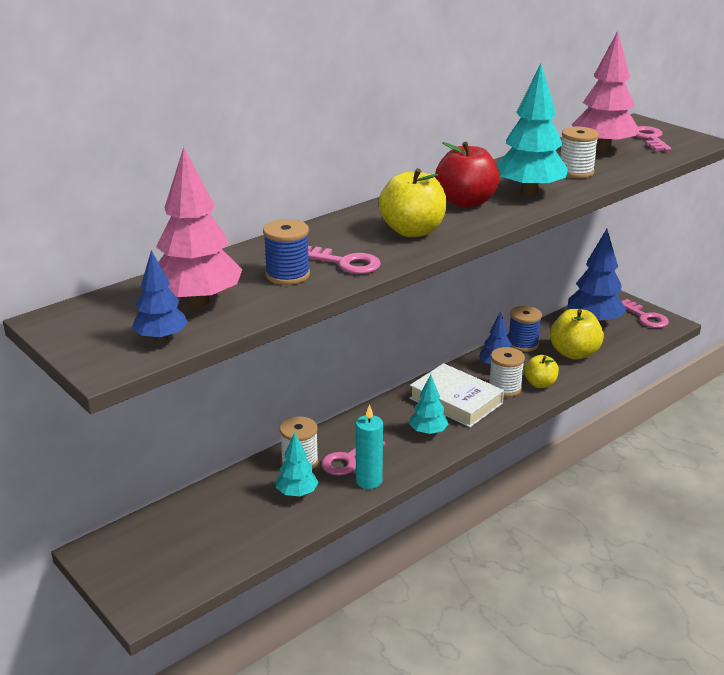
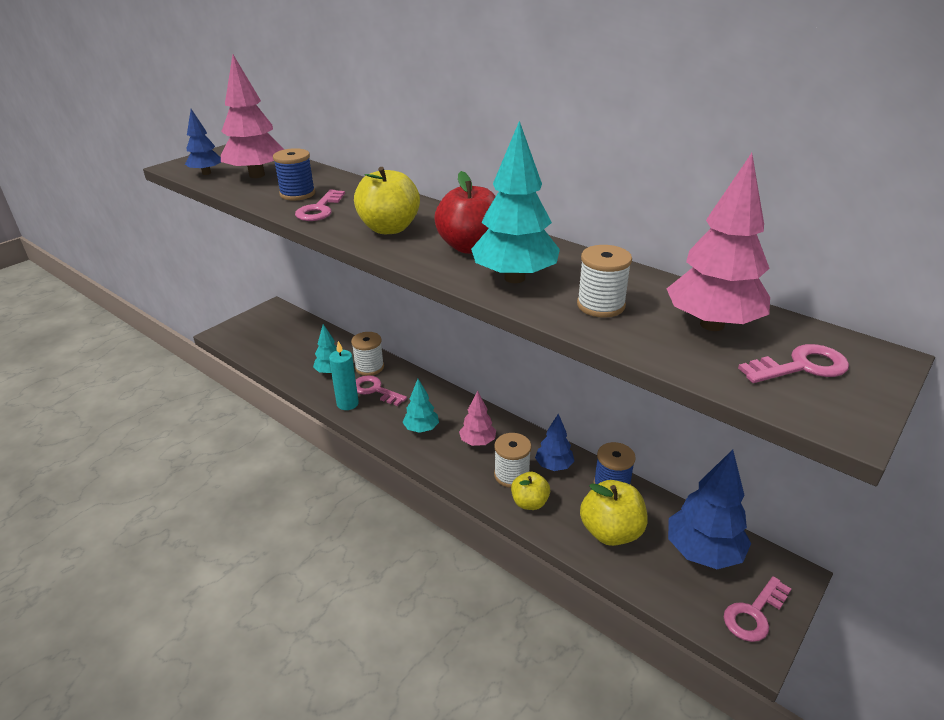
camera: 80 degrees right, 5 degrees up
white book [410,363,504,427] -> pink tree [459,390,496,446]

